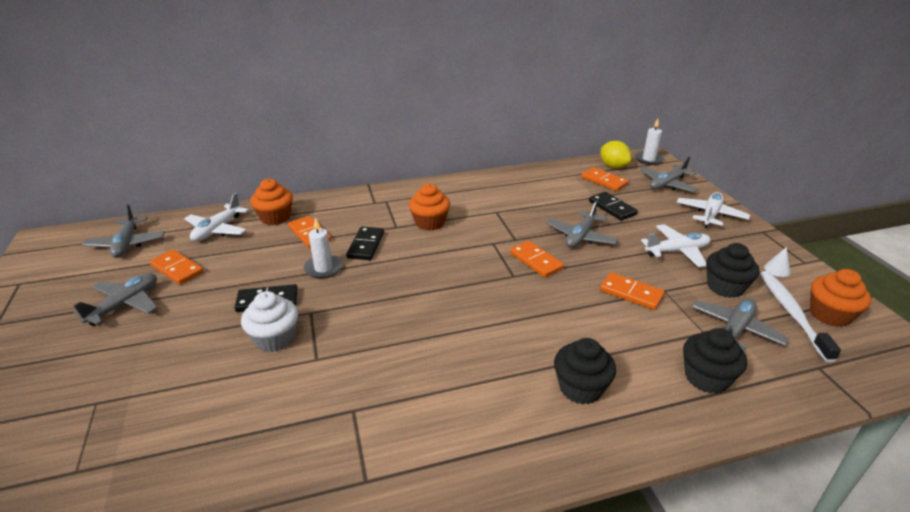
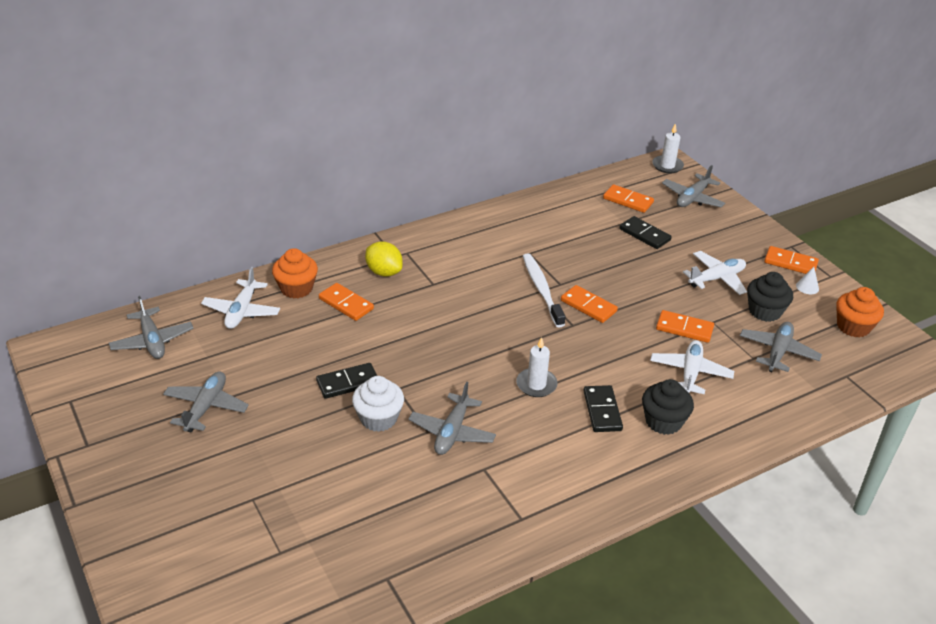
camera: 15 degrees left, 5 degrees up
orange domino [150,250,204,285] -> orange domino moved to [764,246,819,274]
white candle [303,218,343,279] -> white candle moved to [516,337,558,397]
black domino [346,227,384,260] -> black domino moved to [583,385,623,432]
orange cupcake [409,183,450,231] -> none
grey plane [546,200,618,248] -> grey plane moved to [408,382,496,455]
yellow lemon [600,141,631,169] -> yellow lemon moved to [365,242,403,277]
white plane [677,192,750,228] -> white plane moved to [650,340,734,394]
black cupcake [683,328,747,394] -> none
white toothbrush [760,271,841,362] -> white toothbrush moved to [523,253,566,328]

